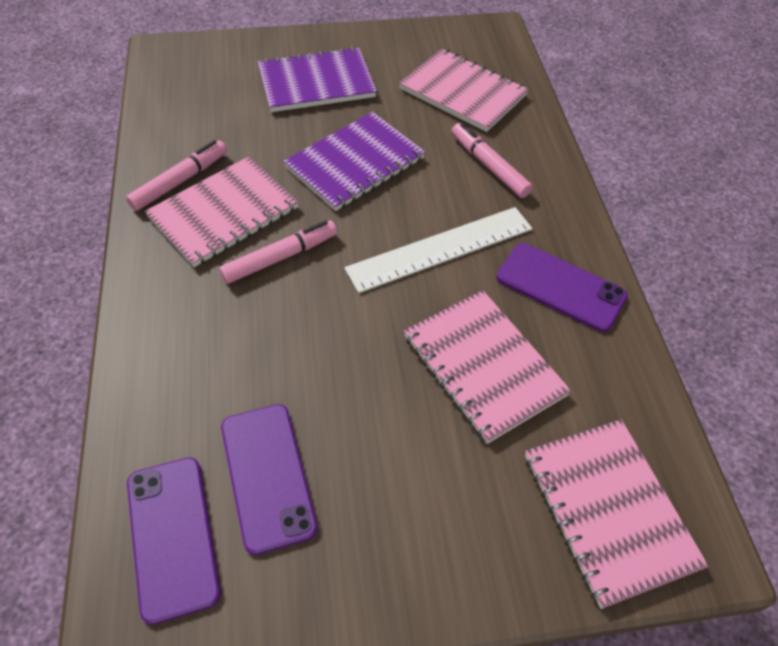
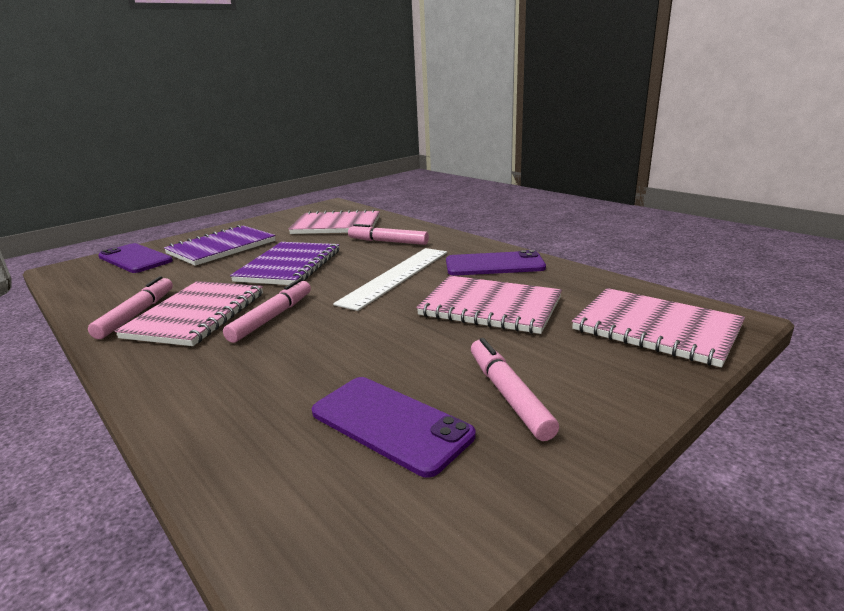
camera: 30 degrees left, 30 degrees down
purple phone [127,457,221,625] -> purple phone moved to [98,243,173,273]
none -> pink marker [471,338,559,441]

